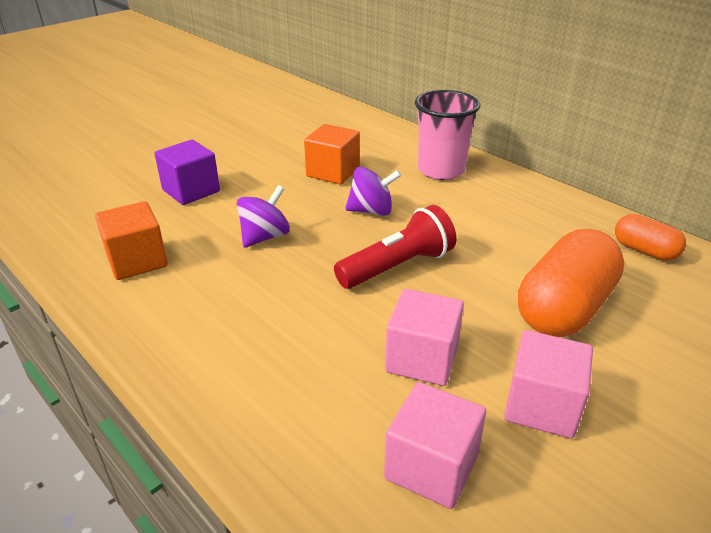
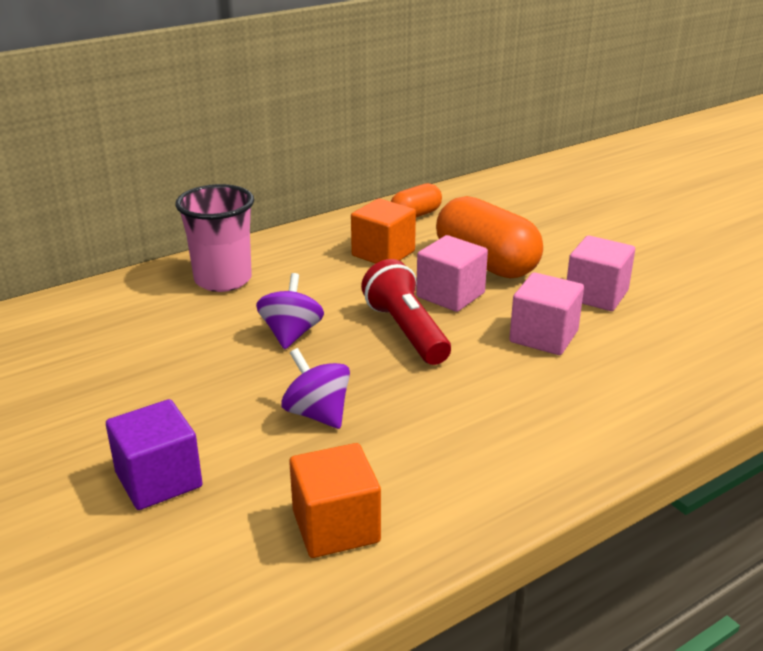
camera: 80 degrees left, 5 degrees down
orange cube [304,124,360,184] -> orange cube moved to [351,198,416,264]
pink cube [384,382,486,509] -> pink cube moved to [416,235,488,312]

